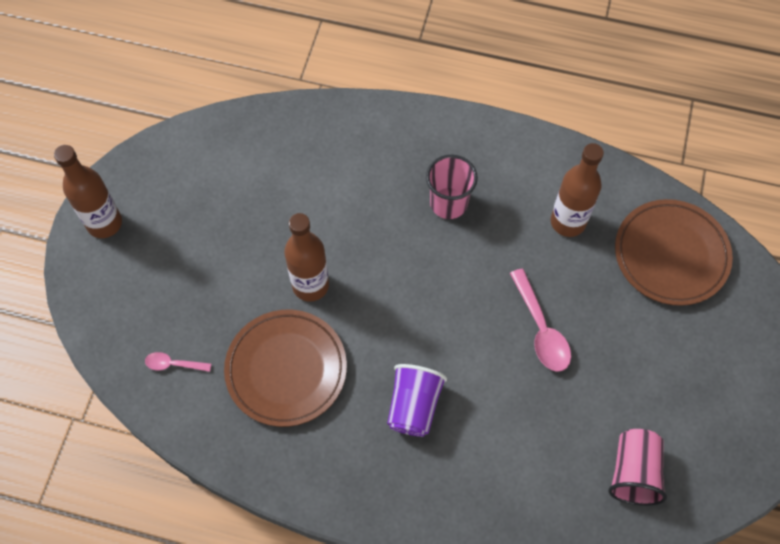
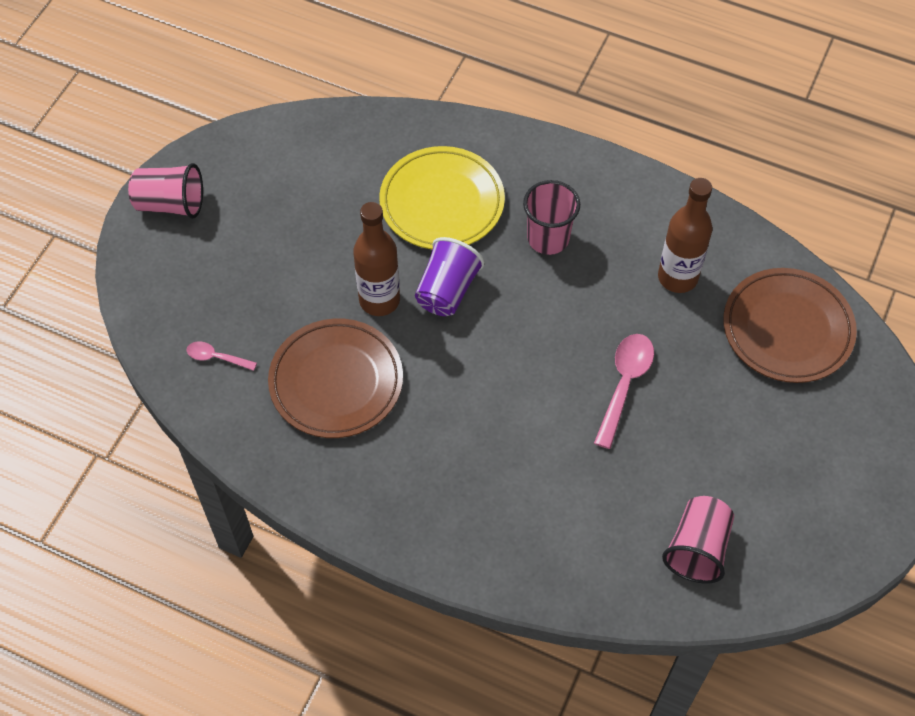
camera: 10 degrees right, 5 degrees down
brown bottle [54,145,122,238] -> pink cup [128,163,203,219]
purple cup [387,364,447,437] -> purple cup moved to [415,237,485,316]
pink spoon [510,268,571,372] -> pink spoon turned 150 degrees counterclockwise [594,334,654,449]
none -> yellow plate [379,146,505,249]

